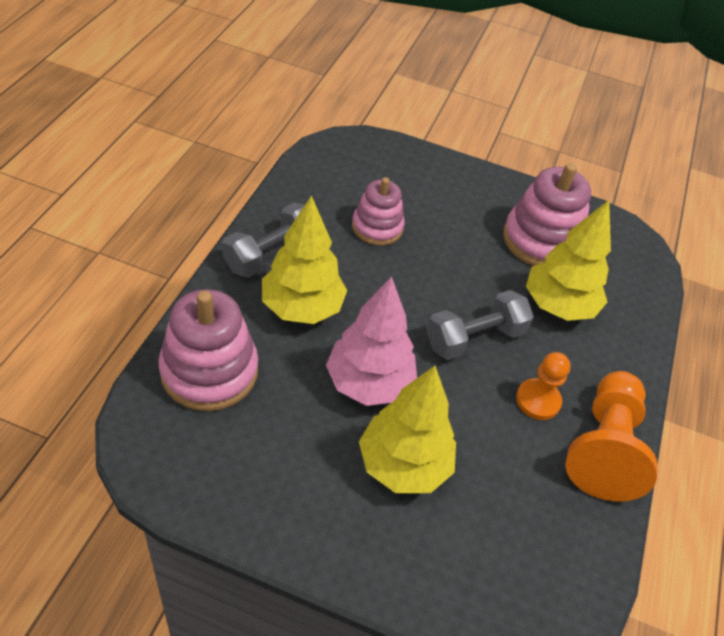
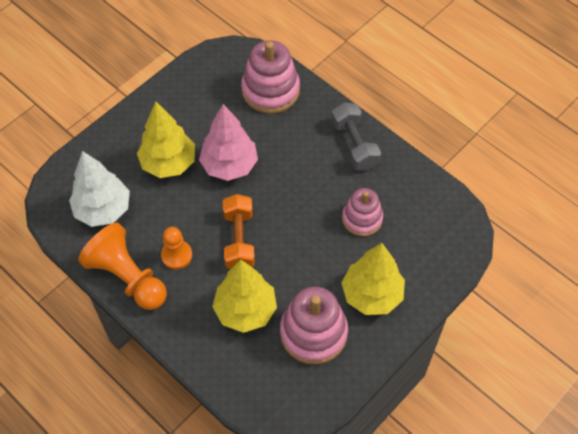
camera: 120 degrees right, 10 degrees up
yellow tree [262,195,347,324] -> yellow tree moved to [341,243,405,315]
grey dumbbell [426,290,534,360] -> orange dumbbell [223,194,255,269]
none -> white tree [69,151,130,227]

